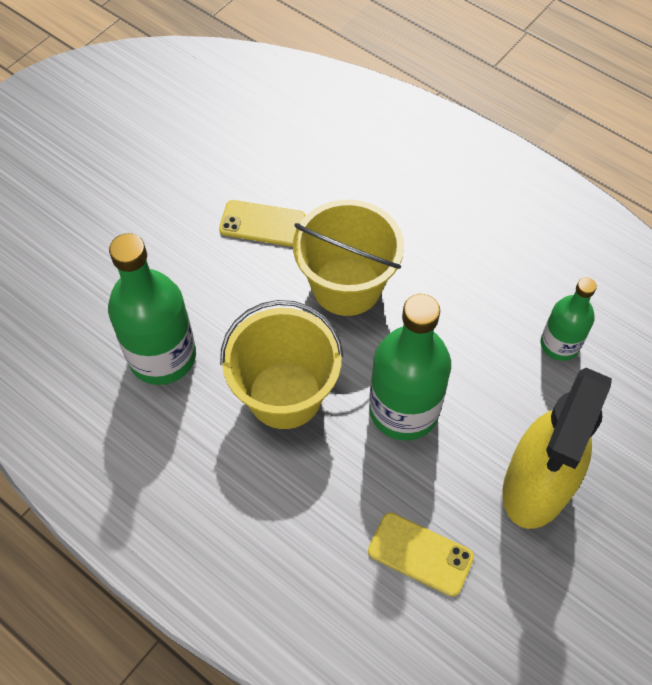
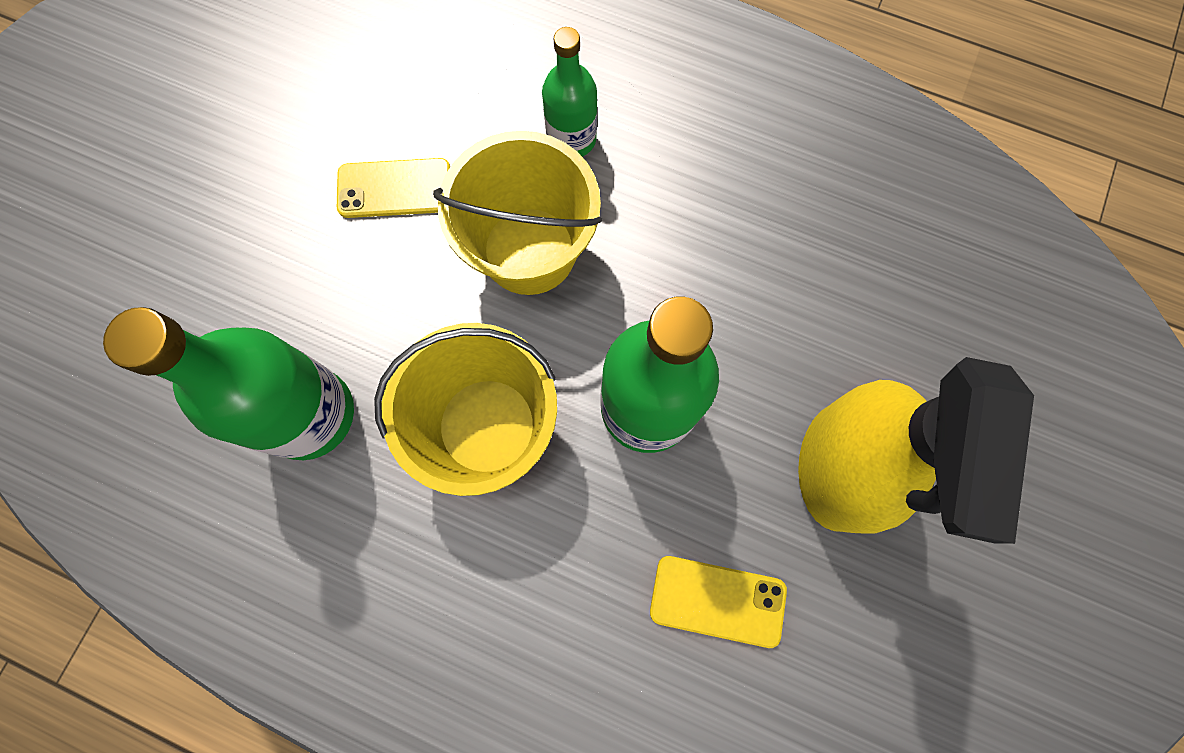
camera: 15 degrees left, 15 degrees up
green bottle [541,277,597,361] -> green bottle moved to [542,27,597,157]

